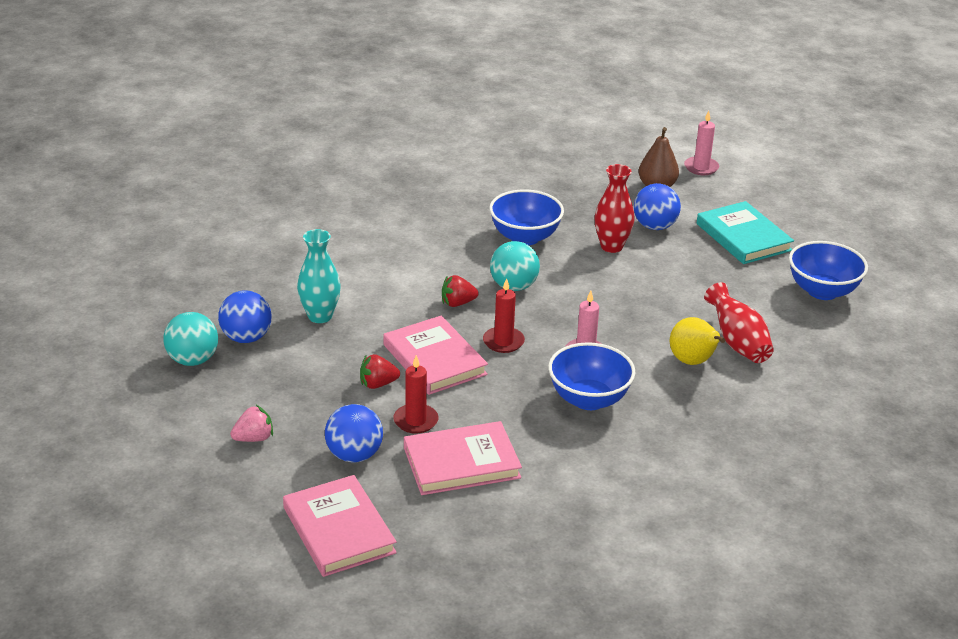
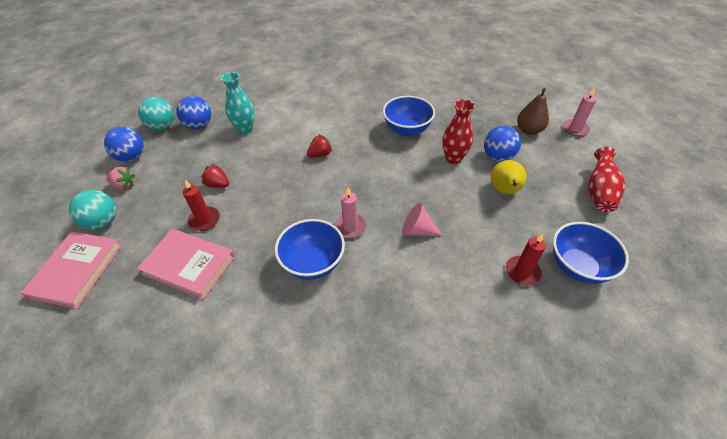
camera: 40 degrees right, 15 degrees up
blue ball [325,404,383,462] -> blue ball moved to [104,127,144,162]
pink book [383,316,488,395] -> none
red strawberry [442,275,479,307] -> red strawberry turned 120 degrees clockwise [307,135,332,157]
red candle [483,278,525,353] -> red candle moved to [506,233,546,285]
turquoise ball [490,241,540,291] -> turquoise ball moved to [69,190,116,230]
yellow pear [670,317,726,365] -> yellow pear moved to [491,160,527,194]
turquoise book [697,201,794,264] -> none
red vase [704,282,774,363] -> red vase moved to [588,147,625,212]
none -> pink cone [402,203,442,236]

